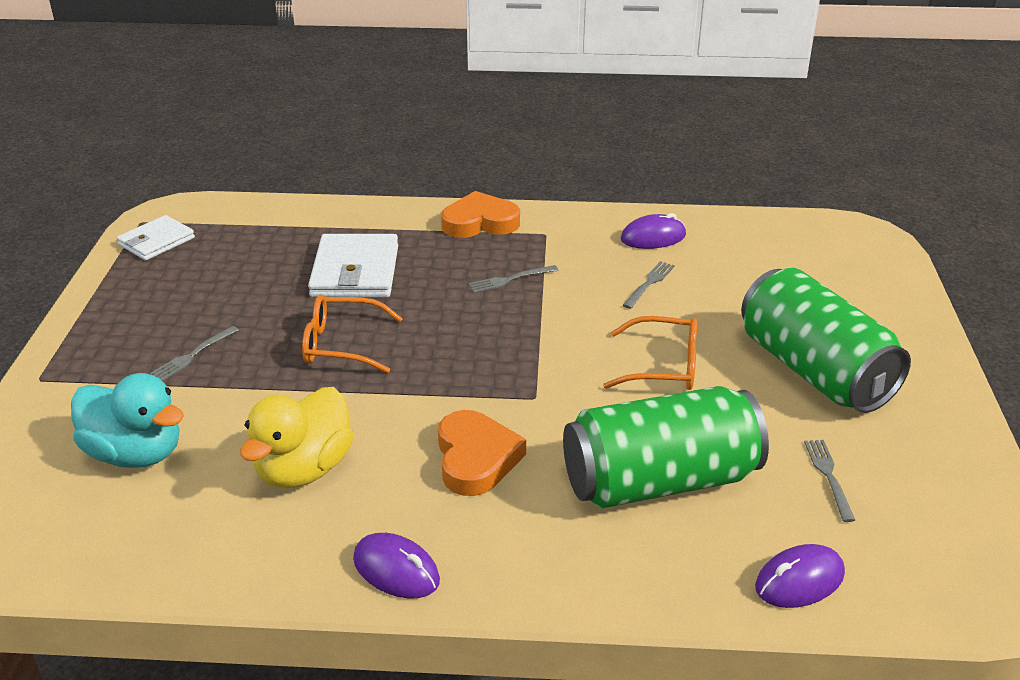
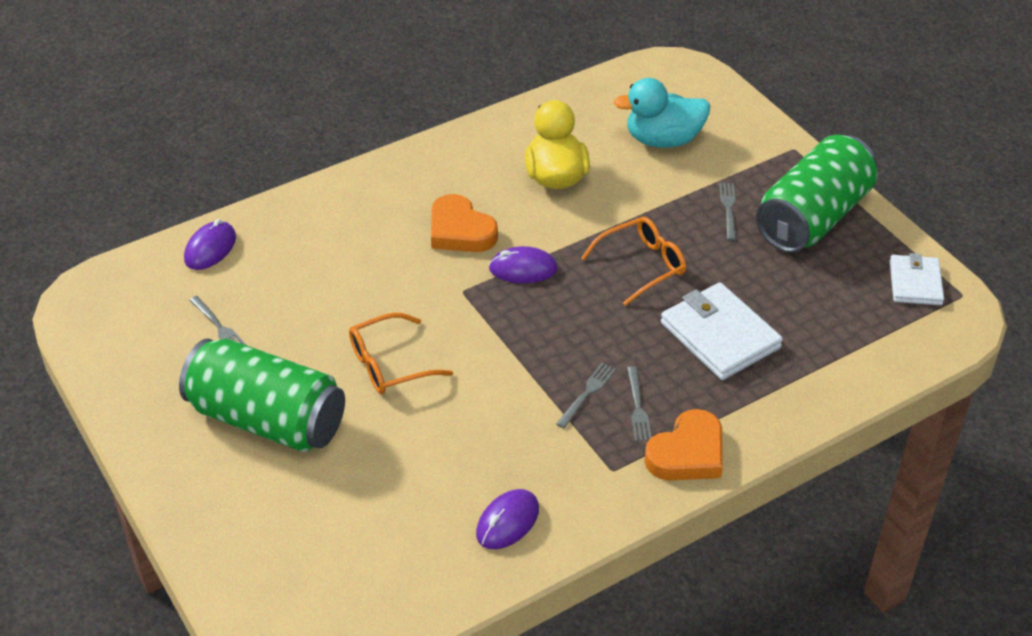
camera: 145 degrees right, 10 degrees up
purple mouse [353,533,440,599] -> purple mouse moved to [489,246,558,283]
green can [563,386,769,508] -> green can moved to [756,135,877,253]
grey fork [623,261,675,309] -> grey fork moved to [627,366,651,441]

